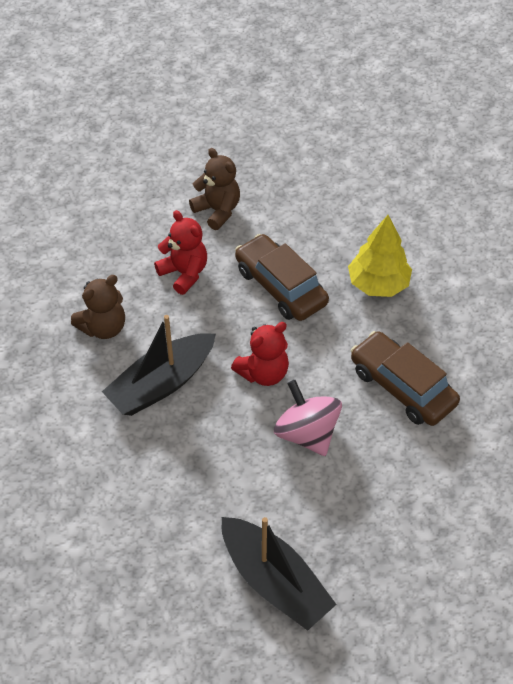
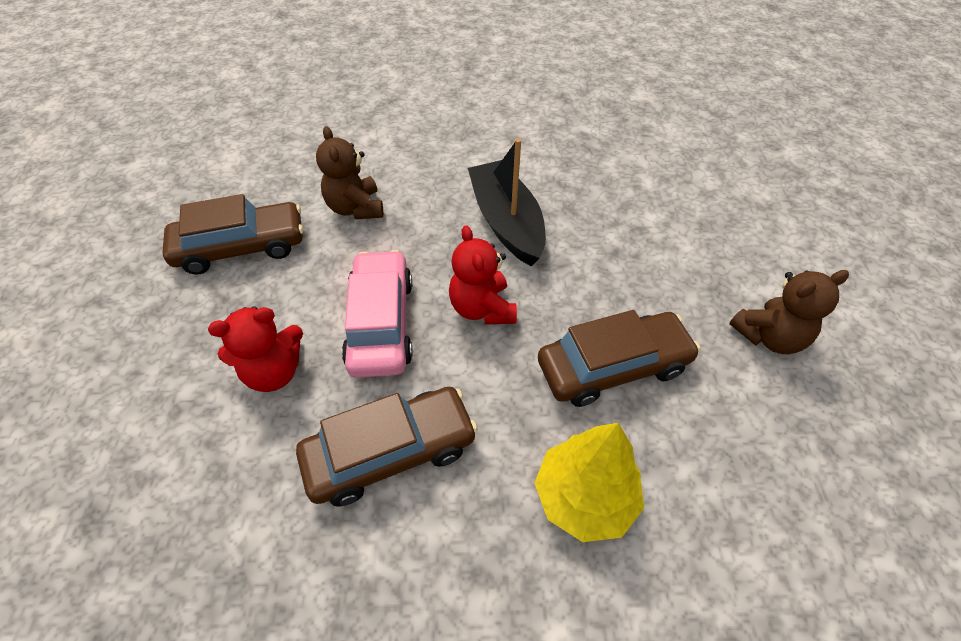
camera: 110 degrees right, 0 degrees up
brown teddy bear [71,275,125,339] -> brown teddy bear moved to [316,126,383,219]
red teddy bear [154,210,207,295] -> red teddy bear moved to [208,306,303,392]
black boat [222,517,337,631] -> brown car [162,194,303,275]
pink spinning top [274,380,342,456] -> pink car [342,250,413,378]

